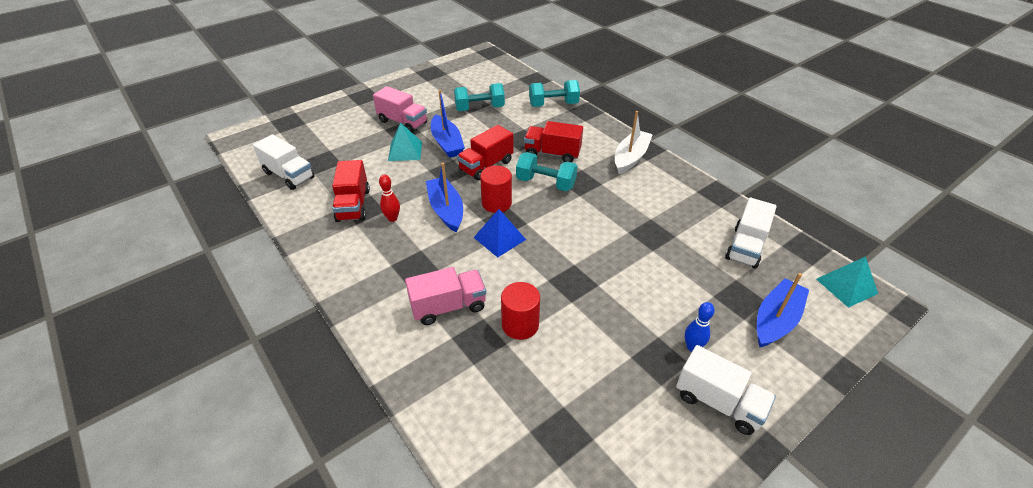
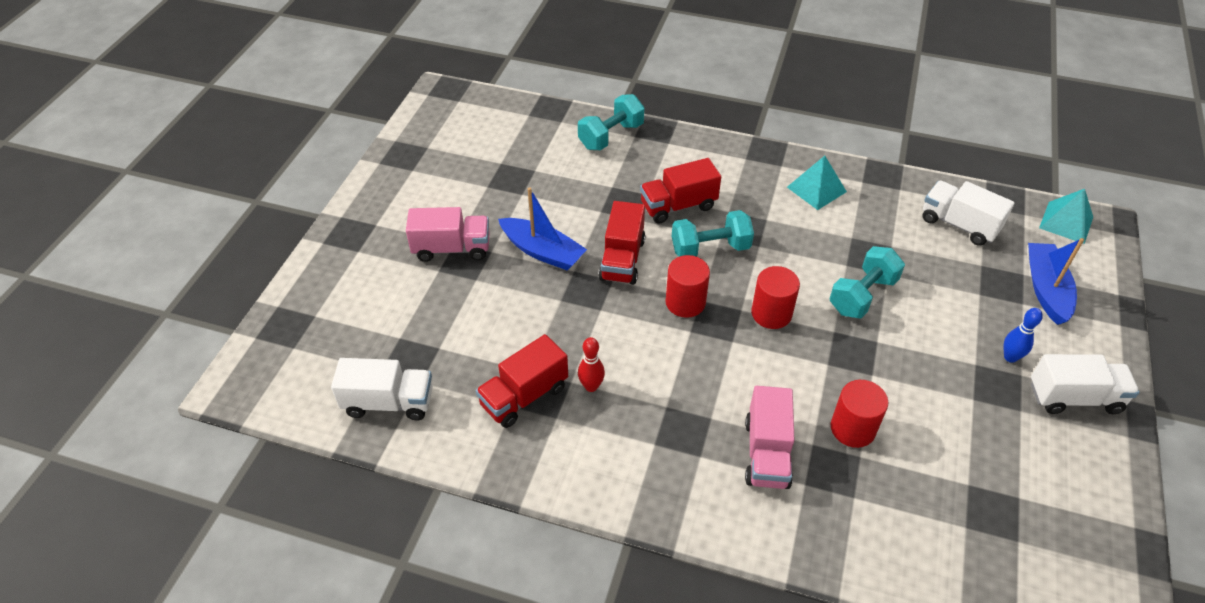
camera: 35 degrees left, 5 degrees up
red truck [332,160,370,222] -> red truck turned 90 degrees clockwise [476,334,568,428]
turquoise pyramid [388,123,422,161] -> turquoise pyramid moved to [787,156,847,210]
pink truck [405,267,486,325] -> pink truck turned 150 degrees clockwise [745,386,794,489]
blue boat [426,163,463,233] -> none
turquoise dumbbell [454,83,505,111] -> turquoise dumbbell moved to [830,246,905,318]
blue pyramid [473,209,526,257] -> none
white boat [615,111,653,174] -> none
white truck [725,198,777,269] -> white truck turned 135 degrees clockwise [922,181,1015,246]
none -> red cylinder [751,266,800,329]

